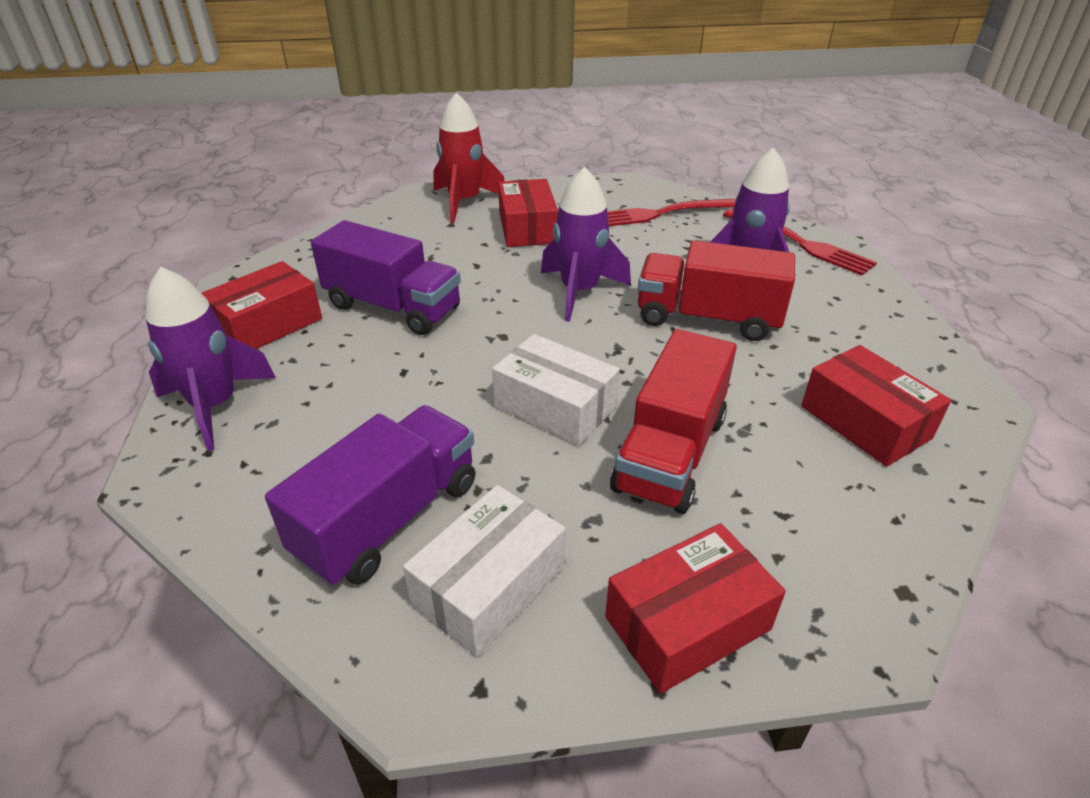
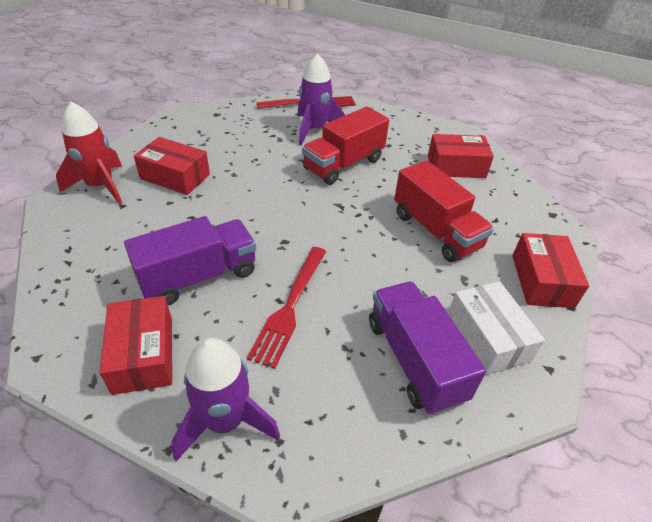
camera: 60 degrees left, 5 degrees up
white box [492,334,620,446] -> none
purple rocket [541,167,631,322] -> none
red fork [607,199,736,226] -> red fork moved to [247,247,326,369]

